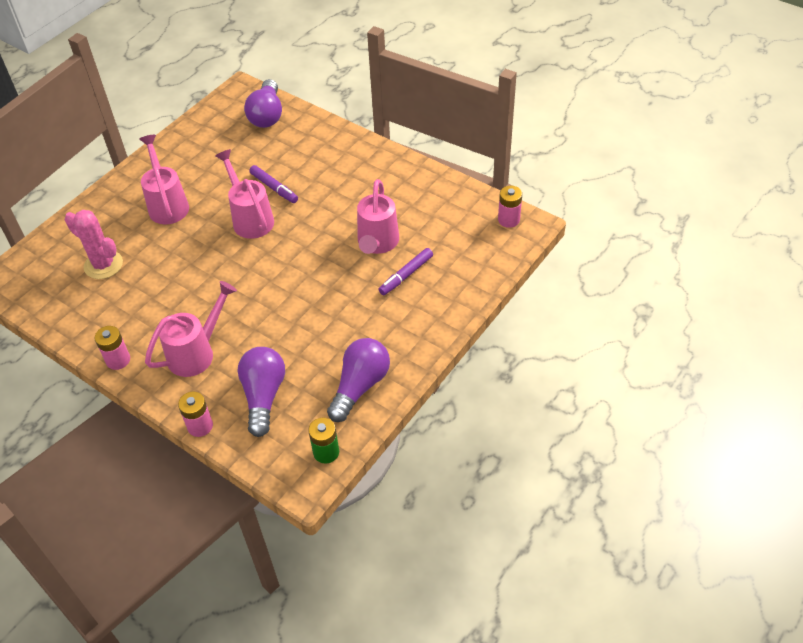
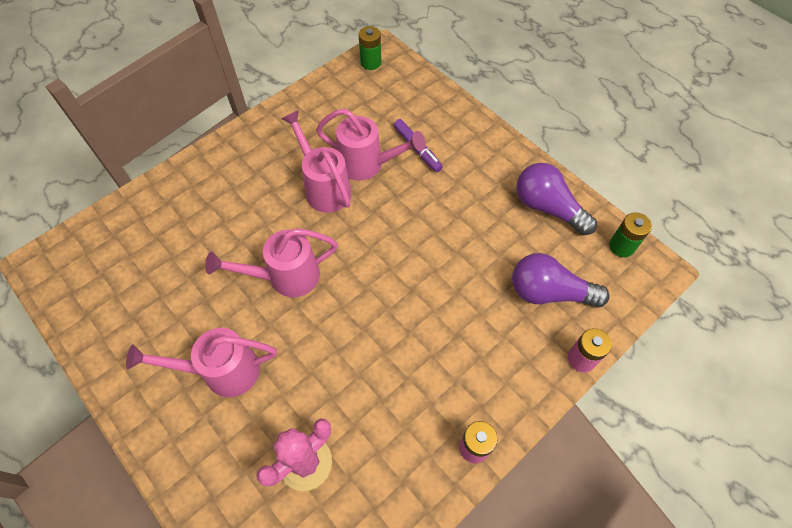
camera: 80 degrees left, 10 degrees up
pink watering can [145,281,237,377] -> pink watering can moved to [281,110,352,213]
purple light bulb [244,79,282,128] -> none
purple marker [249,165,298,203] -> none
pink battery [498,186,522,228] -> green battery [359,26,381,70]

